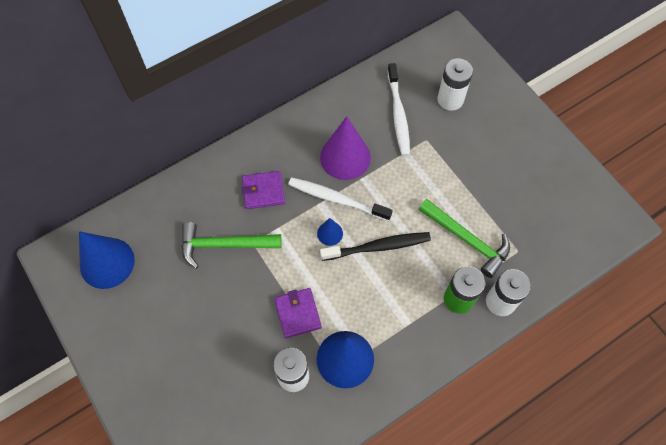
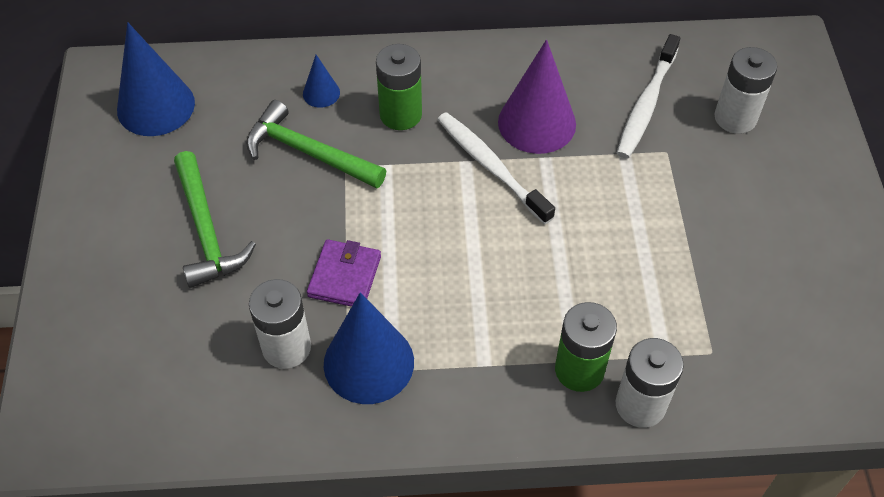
camera: 30 degrees right, 10 degrees down
purple wallet [242,171,285,209] -> green battery [376,44,422,130]
blue cone [317,218,343,246] -> blue cone moved to [303,55,340,108]
black toothbrush [320,232,431,261] -> none
green hammer [419,199,510,278] -> green hammer moved to [174,151,256,288]

